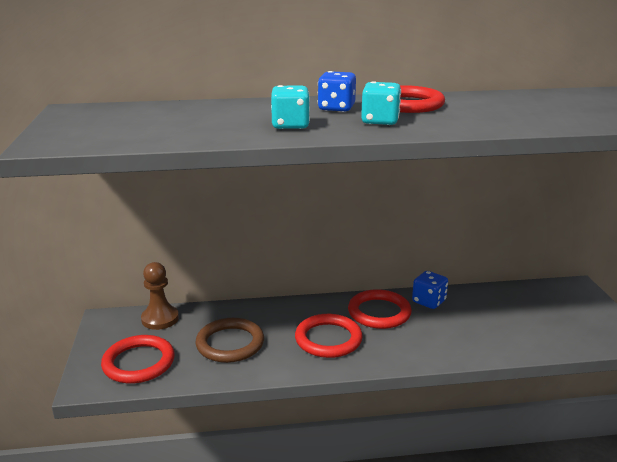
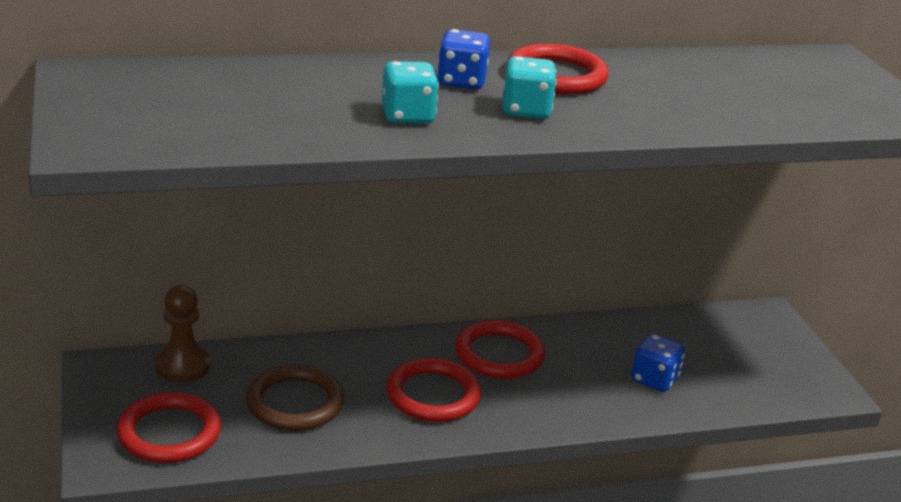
camera: 10 degrees left, 5 degrees up
blue dice [412,271,448,309] -> blue dice moved to [631,334,685,392]

